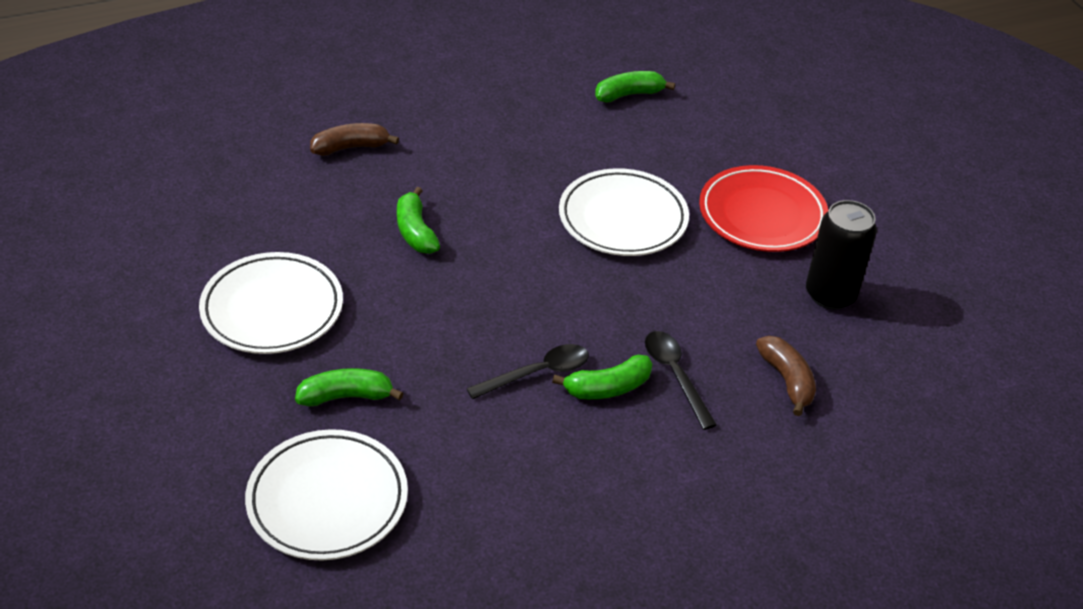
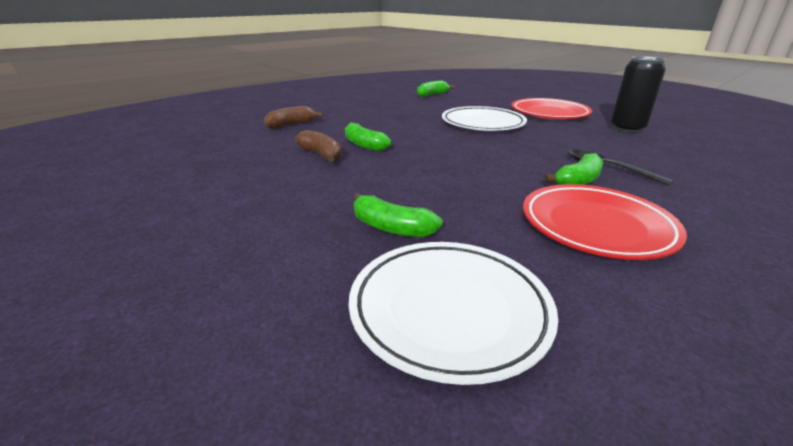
camera: 20 degrees left, 15 degrees down
white plate [199,252,343,354] -> none
green banana [295,368,404,406] -> green banana turned 120 degrees counterclockwise [353,193,443,237]
black spoon [466,344,589,399] -> none
brown banana [756,336,816,416] -> brown banana moved to [295,130,342,162]
none -> red plate [523,184,687,260]

